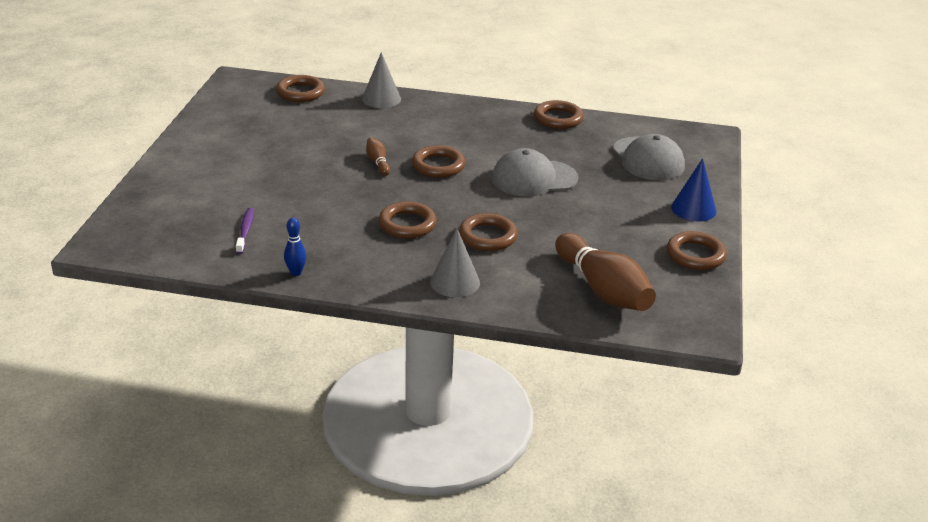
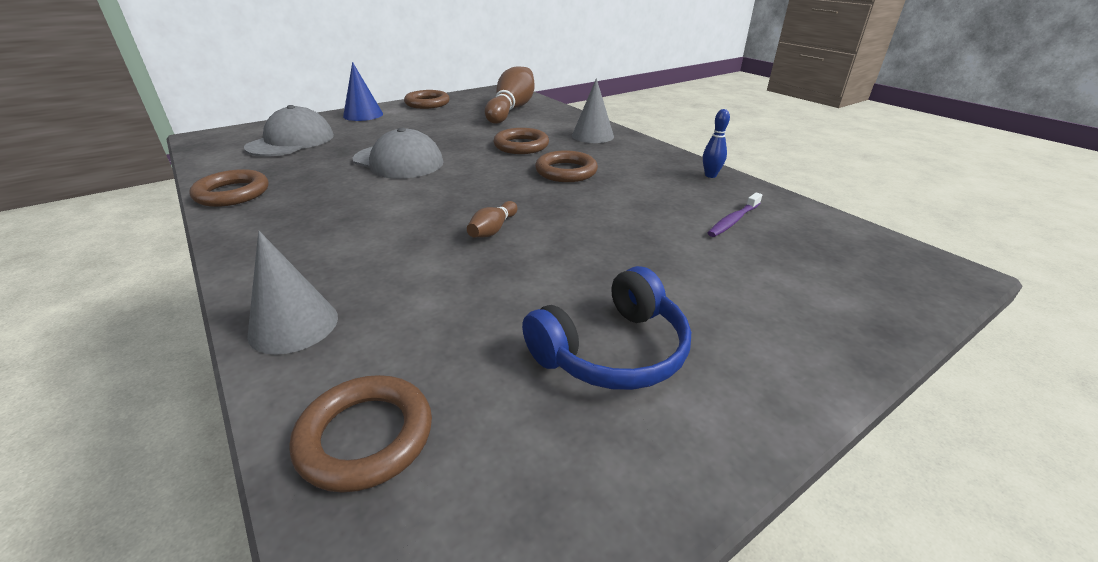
camera: 135 degrees left, 0 degrees up
brown ring [412,145,465,178] -> none
none -> blue headphones [522,266,691,390]

